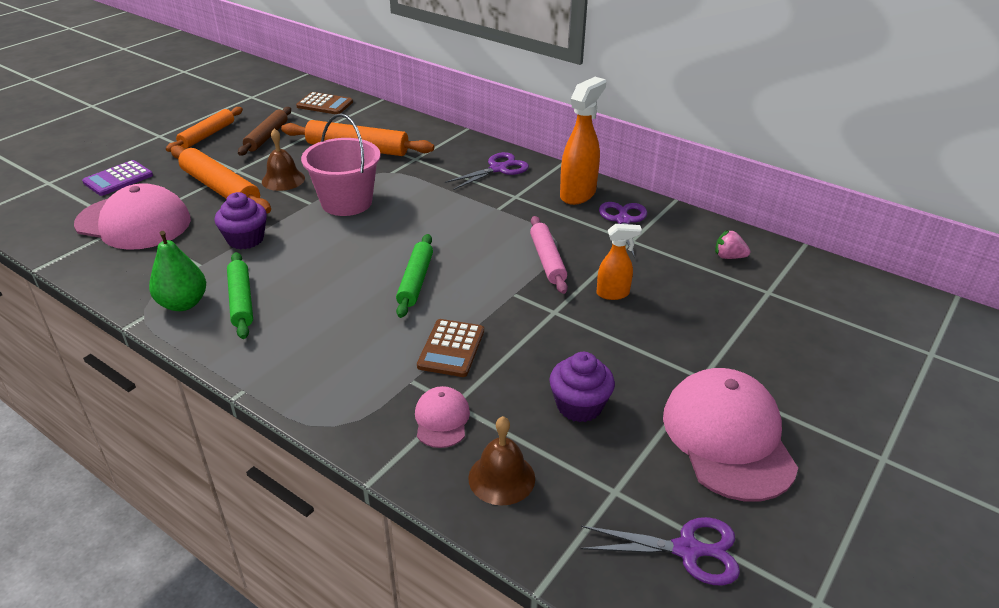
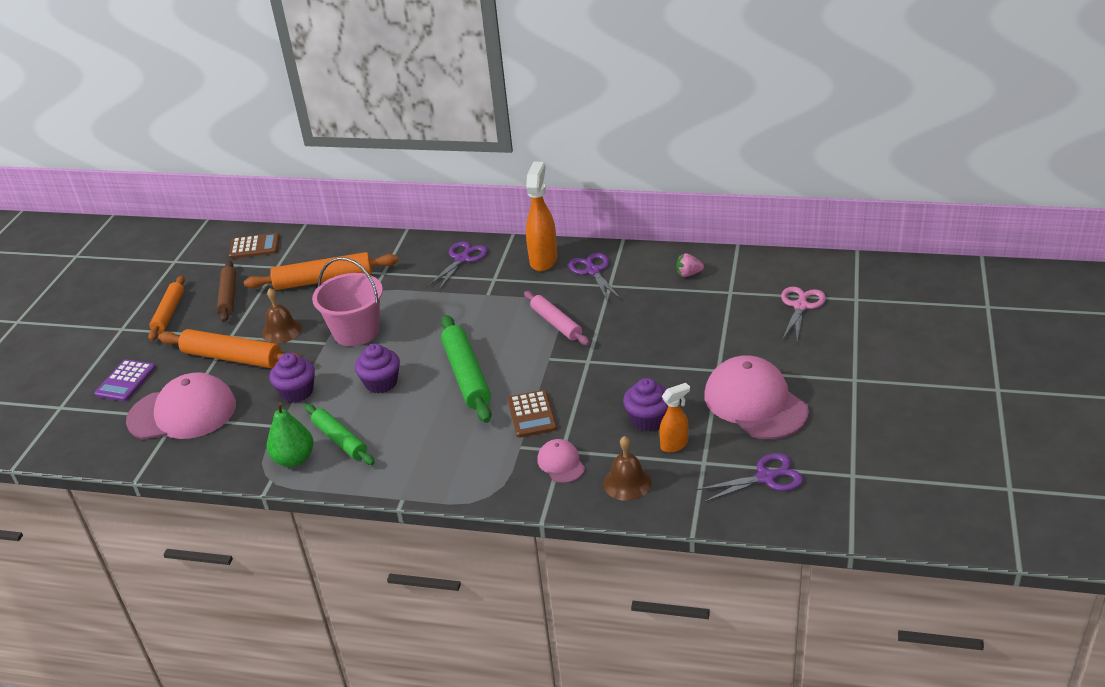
camera: 20 degrees left, 0 degrees up
green rolling pin [396,234,433,318] -> green rolling pin [441,315,492,423], size x1.50
orange spray bottle [597,224,642,300] -> orange spray bottle moved to [659,383,690,452]
none -> purple cupcake [355,344,400,393]
none -> pink scissors [781,287,826,341]

